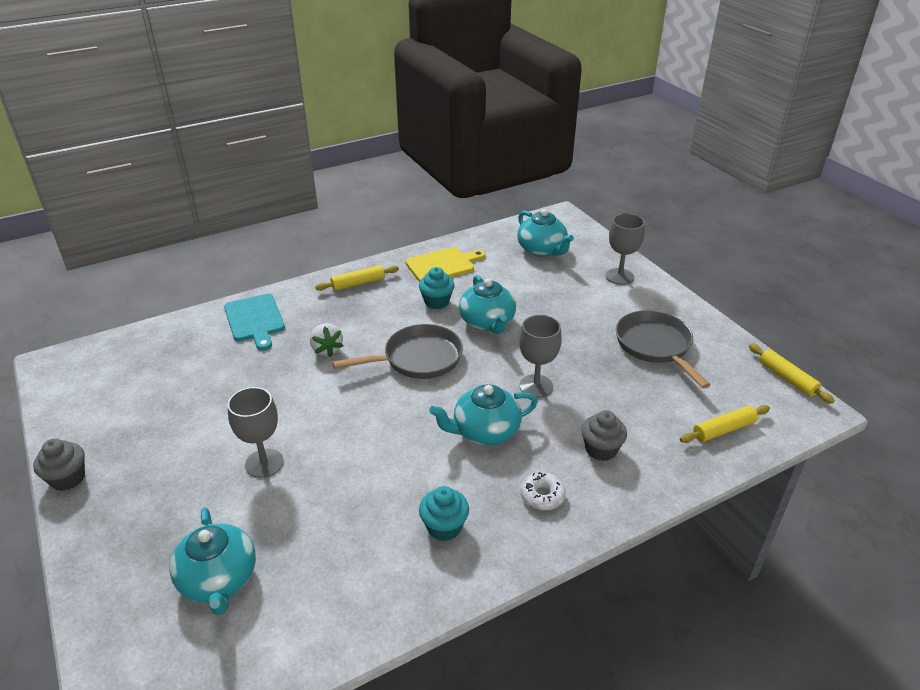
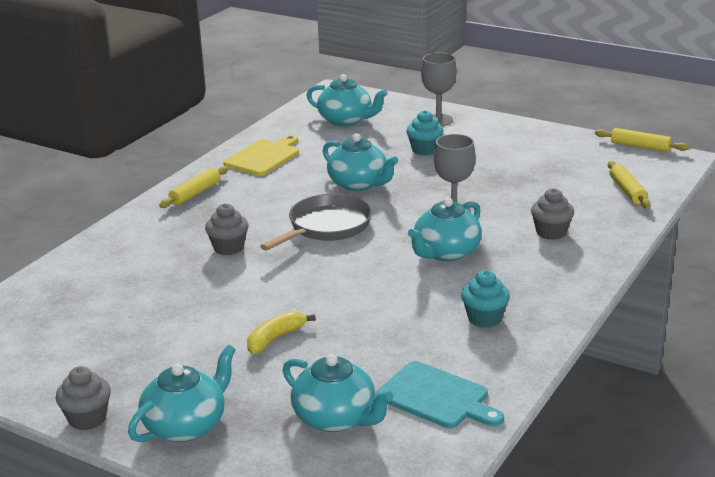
camera: 30 degrees left, 10 degrees down
turquoise cutting board [224,294,285,351] -> turquoise cutting board moved to [376,361,504,428]
grey goblet [227,387,284,478] -> yellow banana [247,311,316,354]
white strawberry [310,323,343,357] -> grey cupcake [205,203,249,255]
turquoise cupcake [419,267,454,309] -> turquoise cupcake moved to [406,110,444,155]
white donut [521,472,566,510] -> none
grey pan [616,310,710,389] -> none
yellow rolling pin [680,405,770,443] -> yellow rolling pin turned 45 degrees counterclockwise [608,161,651,208]
none -> turquoise teapot [128,345,236,442]

